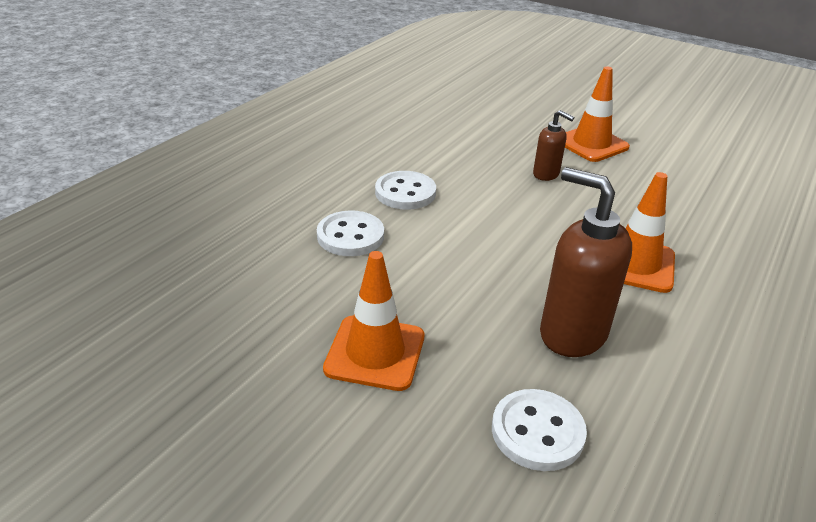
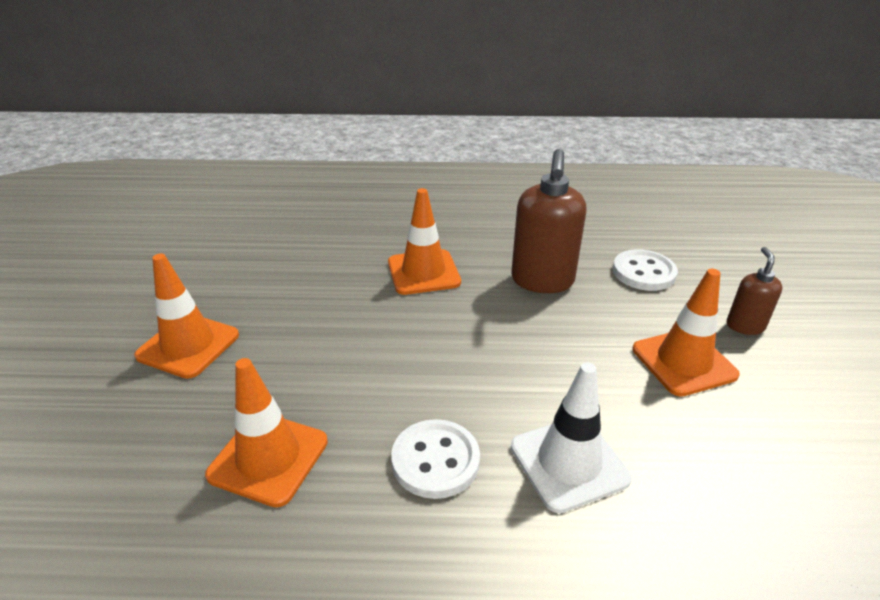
camera: 120 degrees left, 0 degrees up
white button [317,210,384,256] -> white traffic cone [511,362,632,513]
brown soap dispenser [533,110,574,181] -> brown soap dispenser moved to [727,247,782,335]
none -> orange traffic cone [205,358,328,507]

